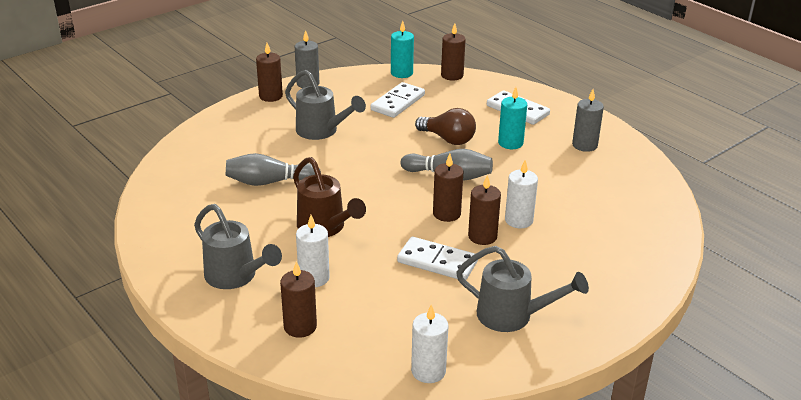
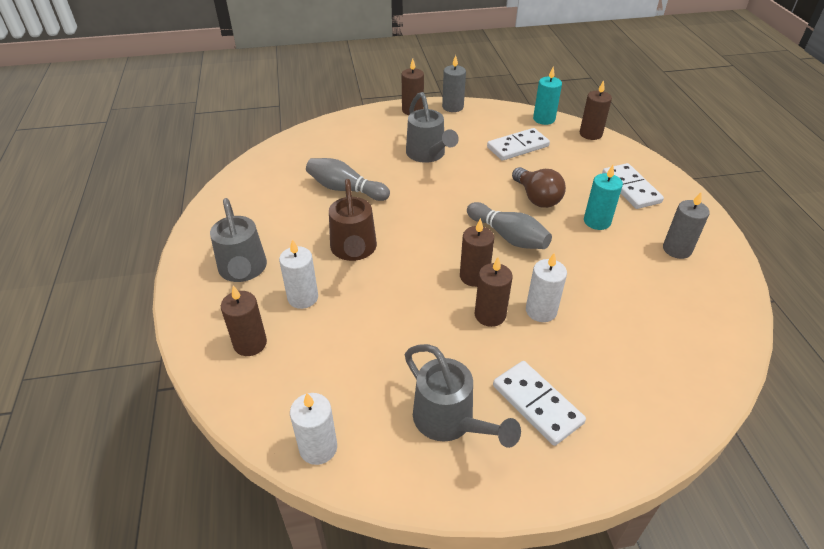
camera: 30 degrees right, 10 degrees up
white domino [397,237,478,280] -> white domino moved to [493,361,586,446]

